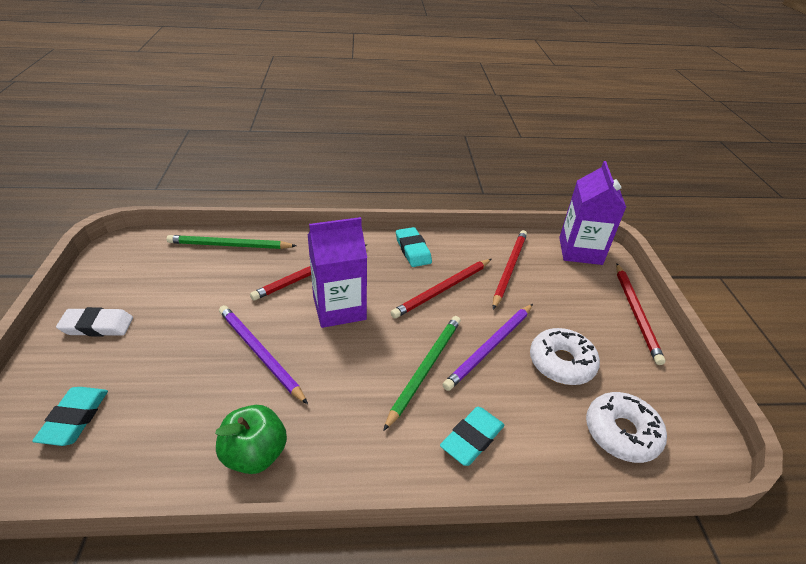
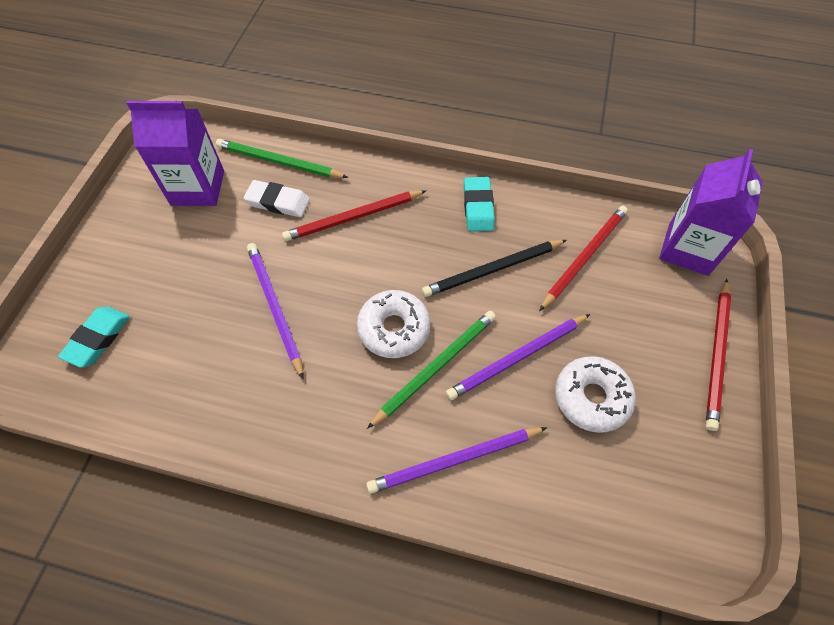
camera: 20 degrees right, 20 degrees up
white eraser [56,307,133,336] -> white eraser moved to [244,180,310,217]
green apple [215,405,287,474] -> none
purple carton [308,217,367,328] -> purple carton moved to [127,101,224,206]
red pencil [391,259,491,318] -> black pencil [422,240,567,297]
turquoise eraser [440,407,504,466] -> purple pencil [366,427,547,494]
white donut [586,392,667,463] -> white donut moved to [357,290,430,358]

